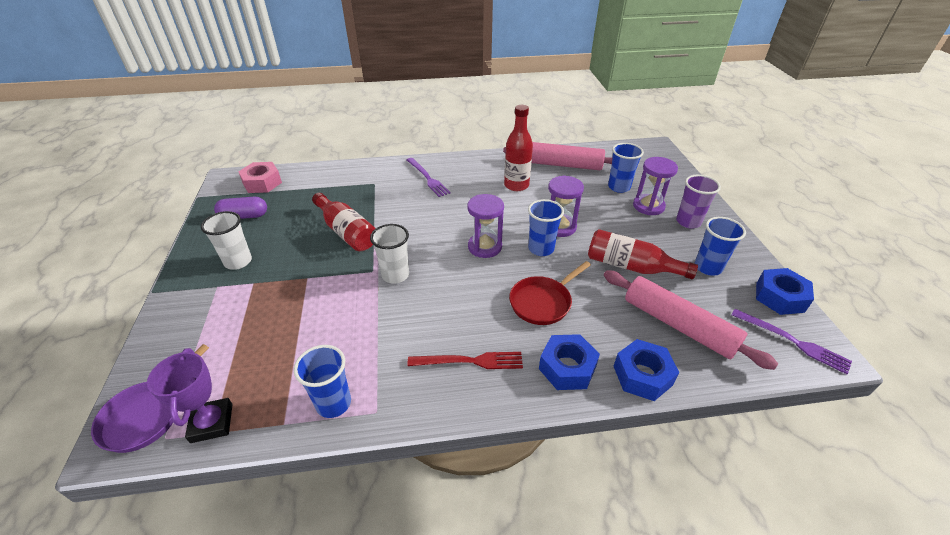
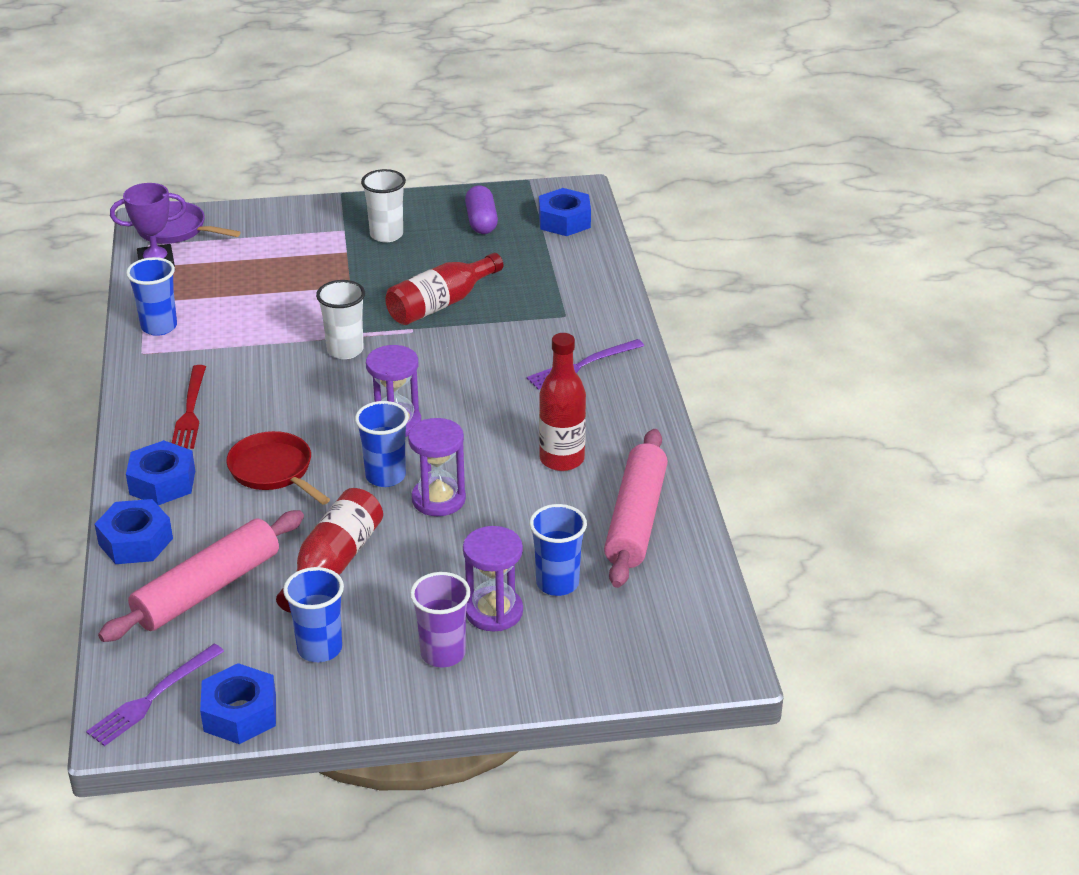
camera: 90 degrees right, 5 degrees down
pink nut [238,162,282,193] -> blue nut [539,188,591,236]

